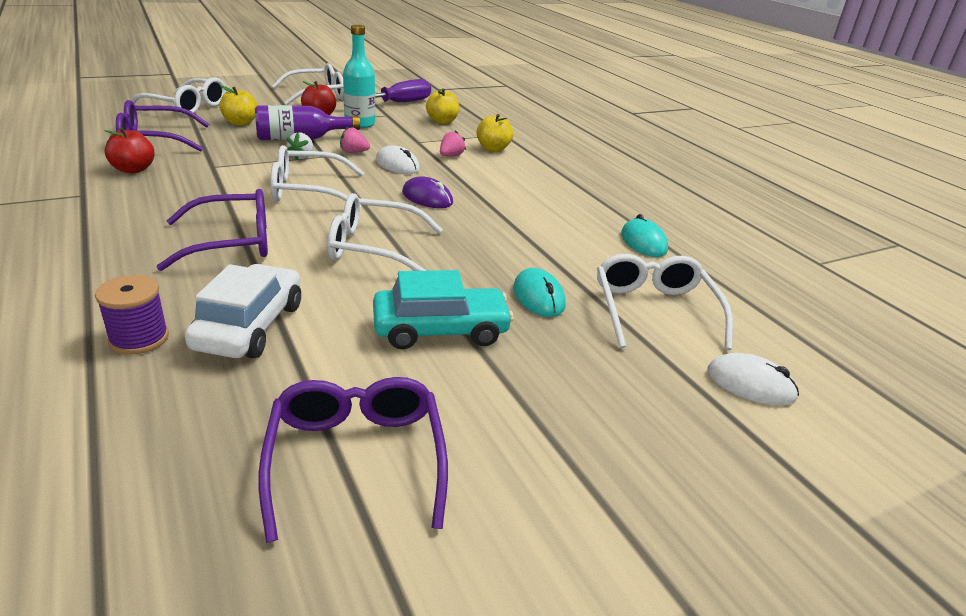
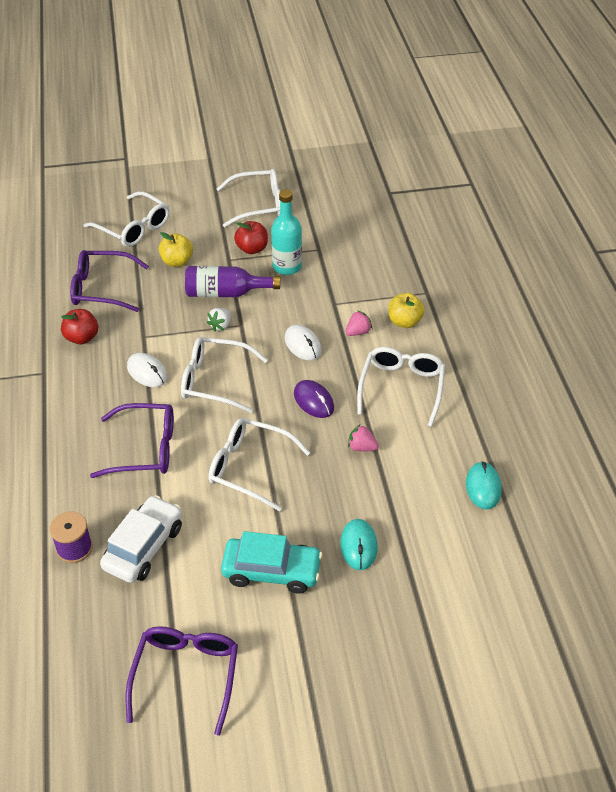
camera: 20 degrees right, 15 degrees up
purple screwdriver [339,79,431,102] -> none
pink strawberry [340,127,370,153] -> pink strawberry moved to [348,424,379,452]
yellow apple [426,88,459,124] -> none
white glasses [597,254,733,350] -> white glasses moved to [357,347,445,427]
white mouse [707,353,799,406] -> white mouse moved to [127,353,168,387]

